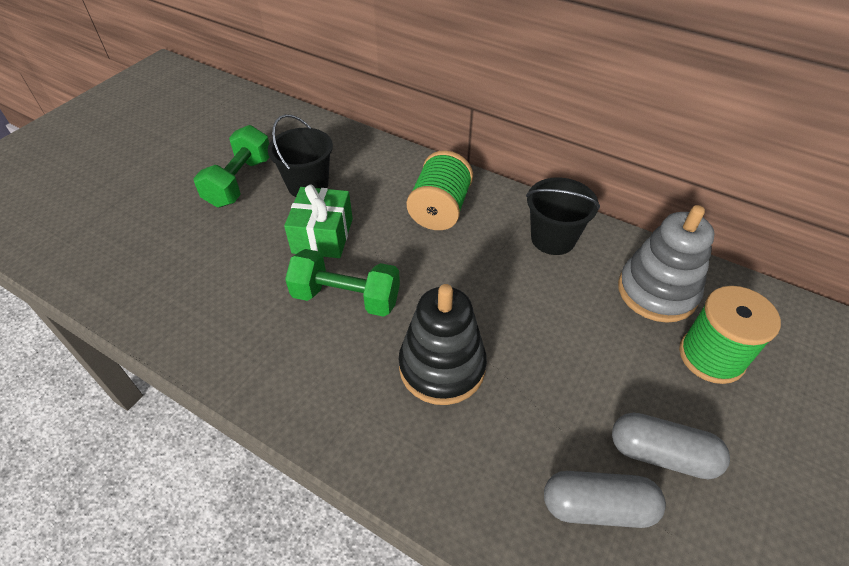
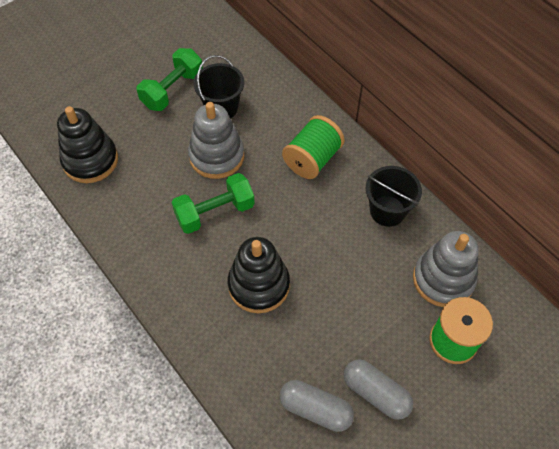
camera: 20 degrees right, 10 degrees up
green gift [284,185,353,258] -> grey stacking toy [188,102,244,179]
green dumbbell [285,249,400,317] -> green dumbbell turned 60 degrees counterclockwise [171,173,255,234]
none -> black stacking toy [57,106,118,183]

